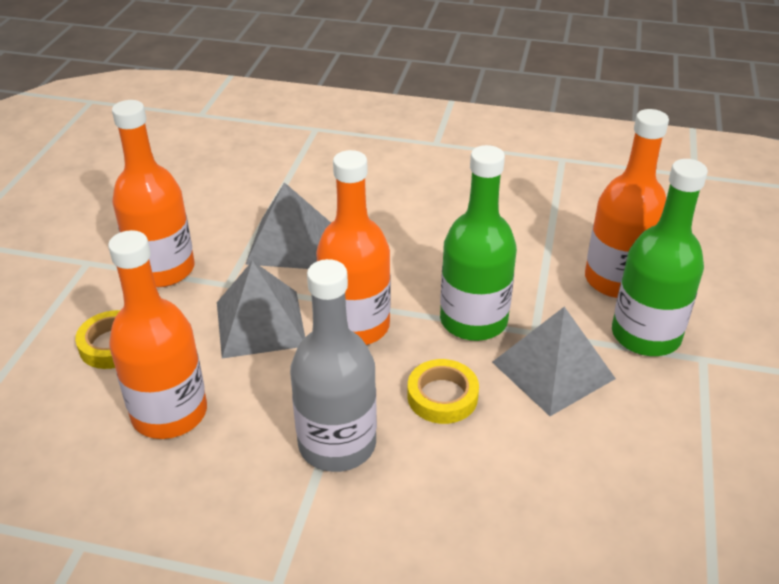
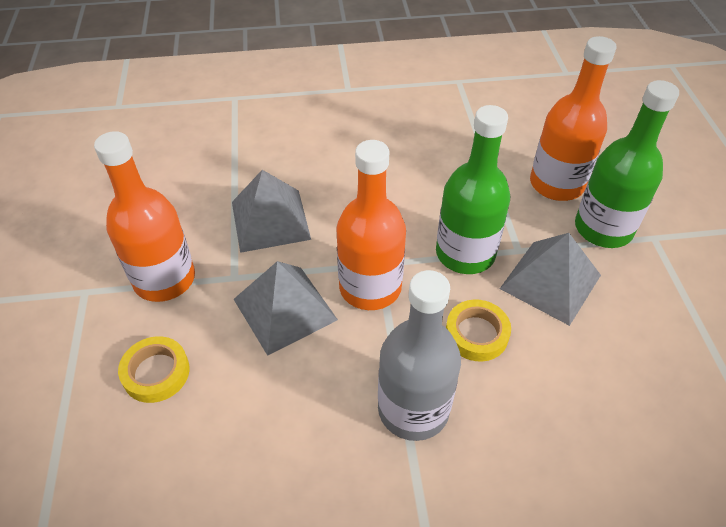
camera: 20 degrees left, 10 degrees up
orange bottle [108,230,207,439] -> none

